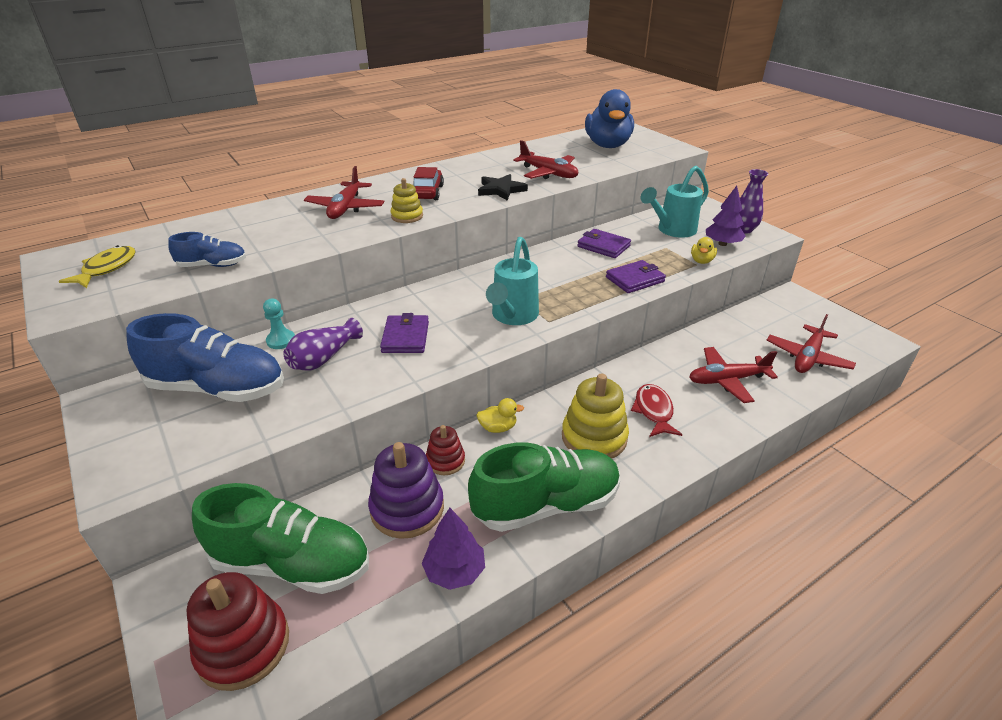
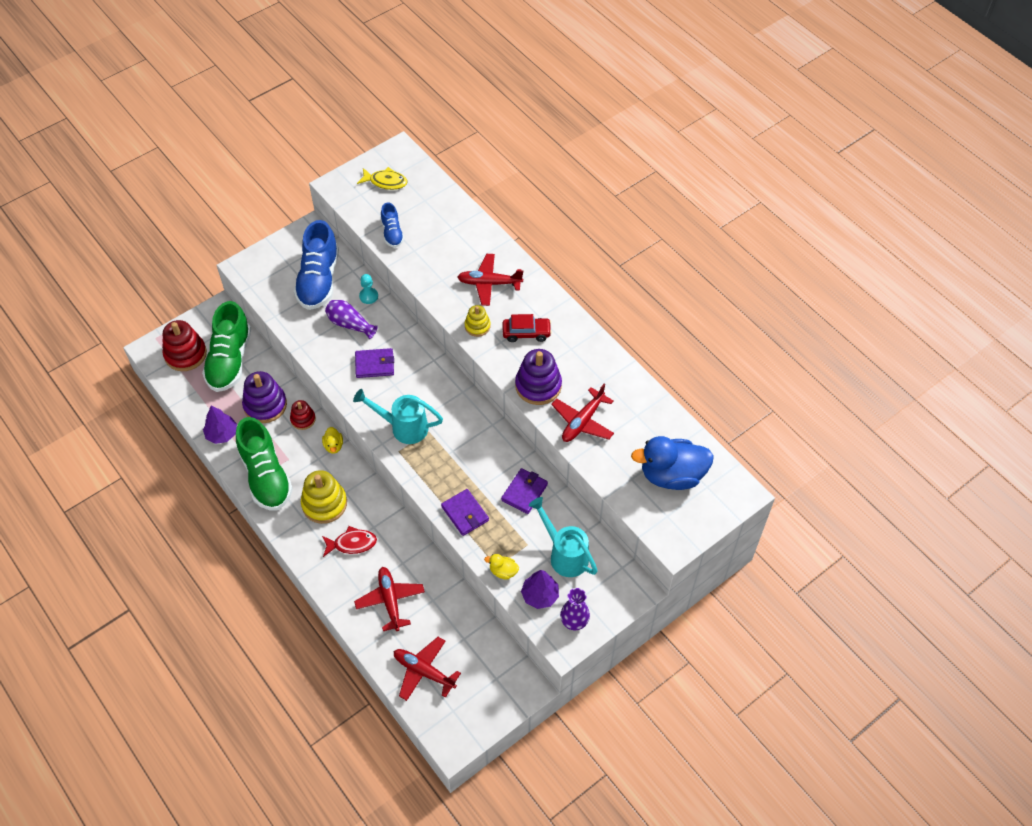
camera: 85 degrees right, 20 degrees up
black star [478,174,528,201] -> purple stacking toy [515,349,562,405]

